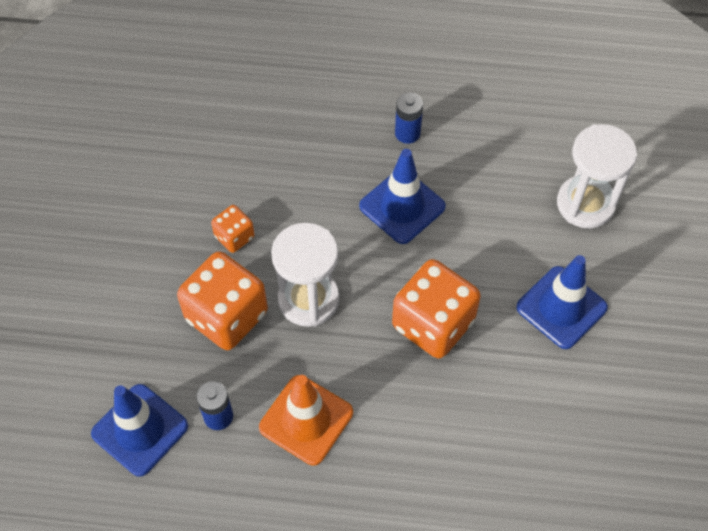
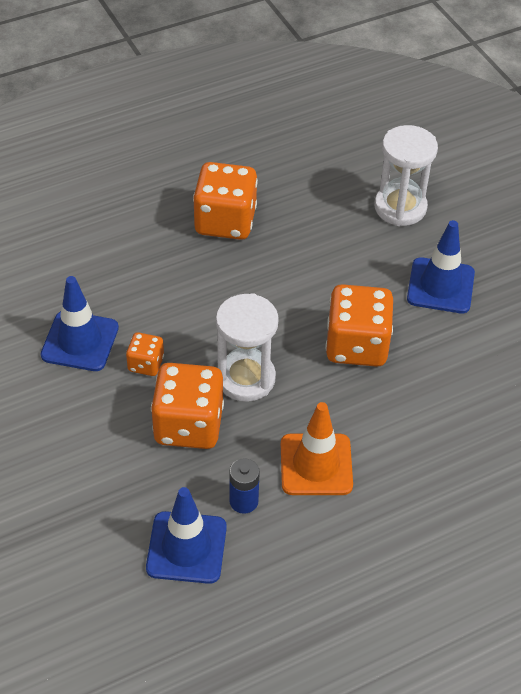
camera: 35 degrees left, 10 degrees down
blue traffic cone [359,149,446,244] -> blue traffic cone moved to [41,276,119,371]
blue battery [395,92,423,144] -> orange dice [193,162,258,240]

